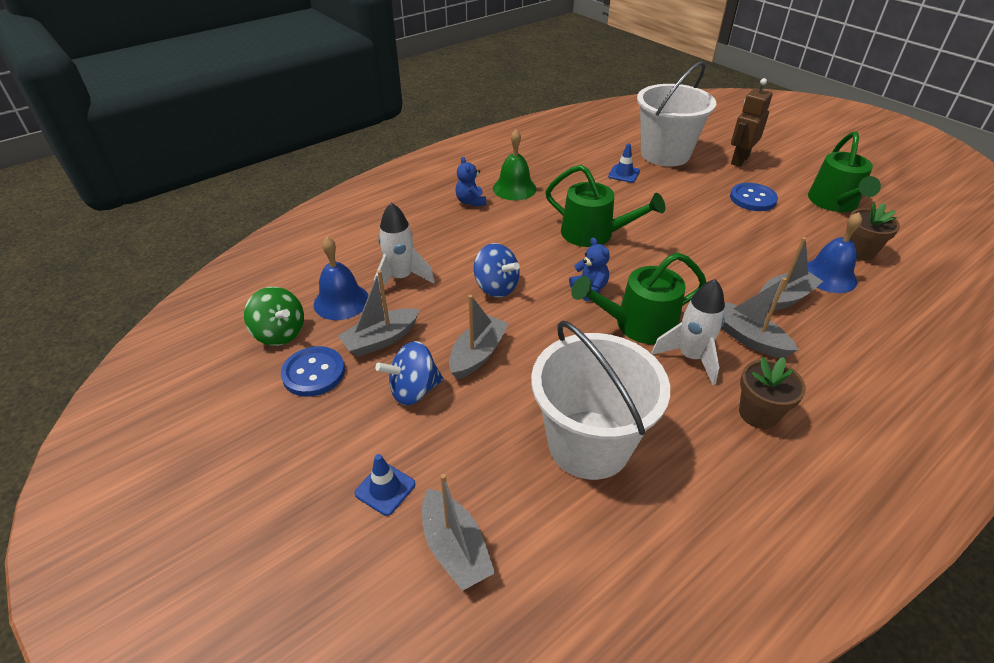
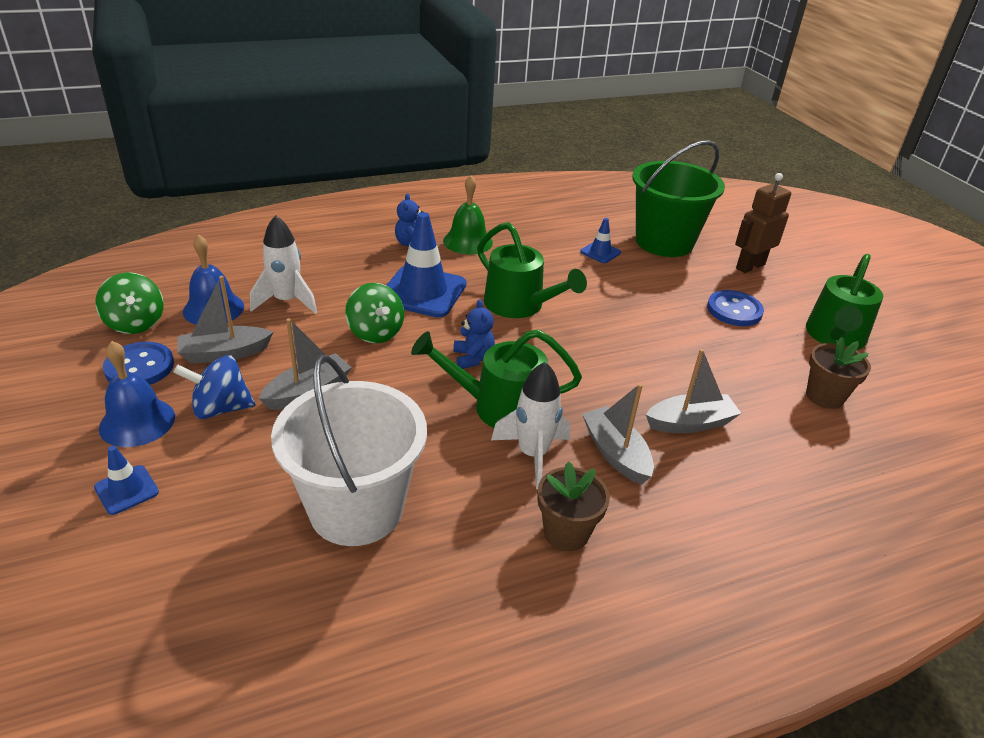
camera: 15 degrees right, 5 degrees down
grey boat [422,474,495,591] -> none
blue spinning top [474,243,520,298] -> green spinning top [345,283,404,343]
white bucket [637,61,716,166] -> green bucket [632,140,725,257]
blue bell [808,212,862,293] -> blue bell moved to [99,341,175,447]
none -> blue traffic cone [386,212,467,318]

